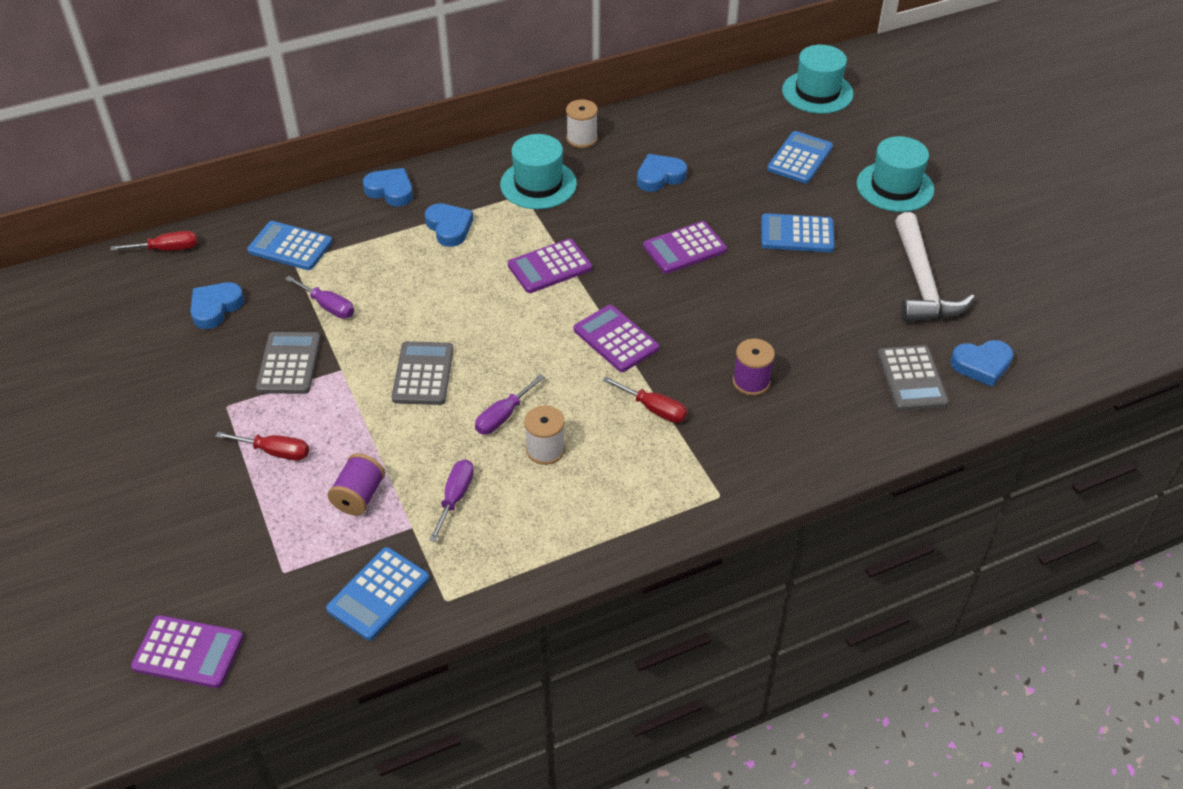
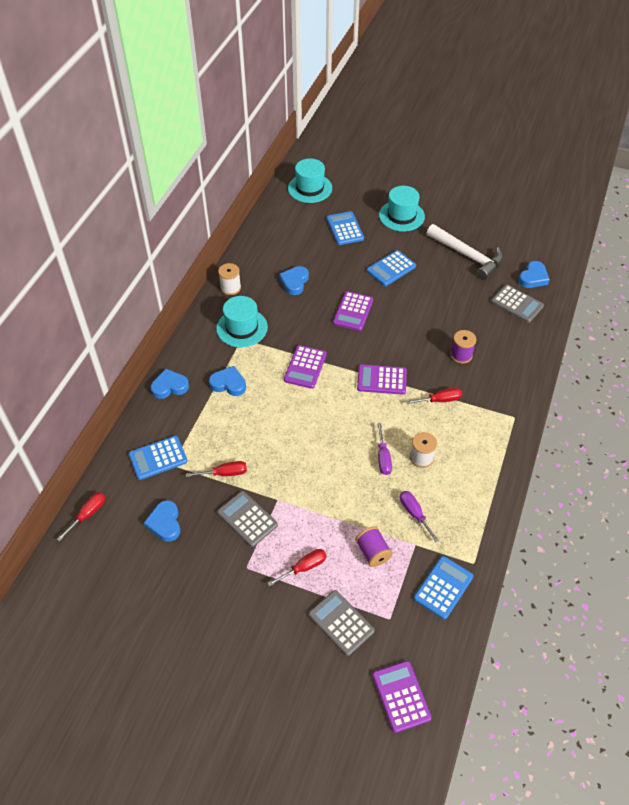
camera: 45 degrees left, 5 degrees up
purple calculator [131,615,243,688] -> purple calculator turned 75 degrees counterclockwise [372,661,432,733]
purple screwdriver [285,276,354,319] -> red screwdriver [186,461,247,477]
blue calculator [326,547,429,640] -> blue calculator turned 135 degrees counterclockwise [414,556,474,619]
grey calculator [392,341,454,405] -> grey calculator moved to [309,590,375,656]

